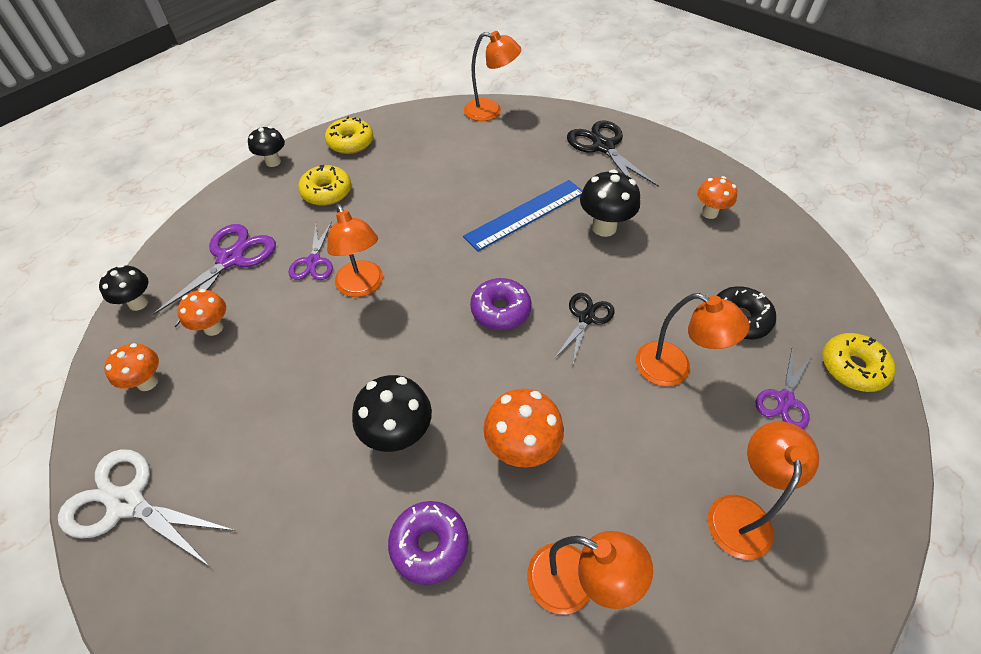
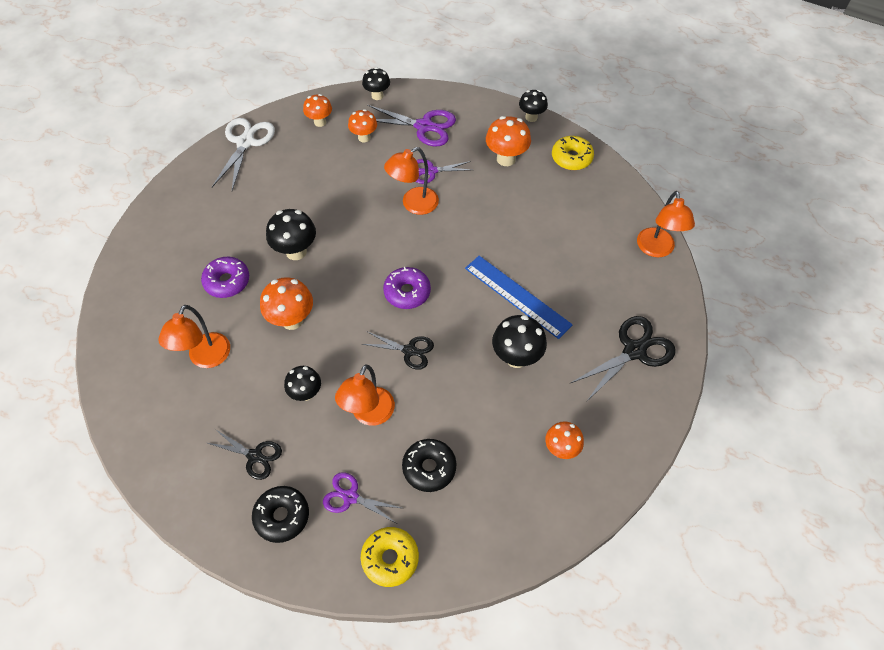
camera: 80 degrees right, 5 degrees up
yellow donut [298,165,351,206] -> orange mushroom [486,116,531,166]
orange lamp [708,421,819,560] -> black scissors [208,429,282,480]
none -> black donut [252,486,309,543]
none -> black mushroom [284,366,321,401]

